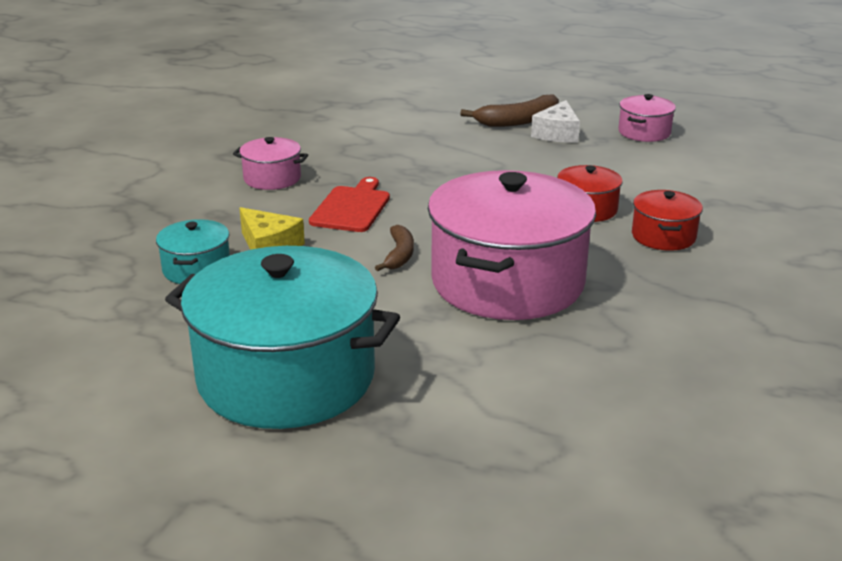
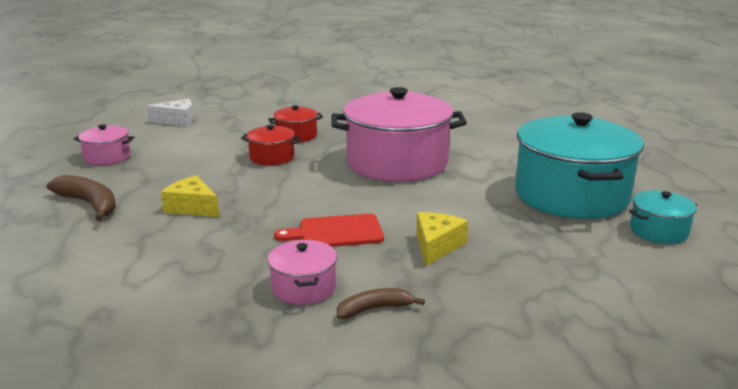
camera: 115 degrees left, 5 degrees down
turquoise pot [156,219,230,284] -> turquoise pot moved to [629,190,697,244]
brown banana [375,225,414,271] -> brown banana moved to [337,288,425,319]
white cheese [531,100,580,143] -> white cheese moved to [147,99,193,126]
none -> yellow cheese [161,175,220,217]

